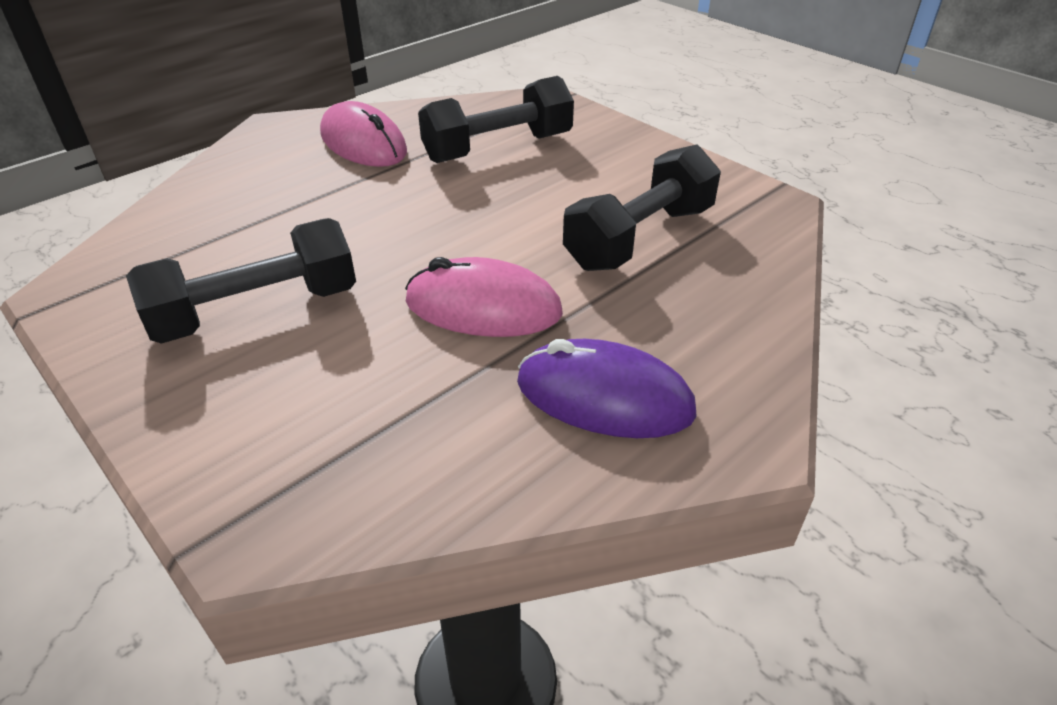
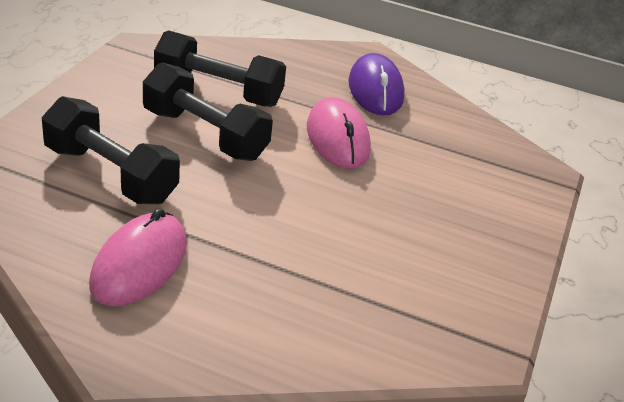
camera: 120 degrees left, 5 degrees down
black dumbbell [126,218,356,344] -> black dumbbell moved to [143,62,273,161]

